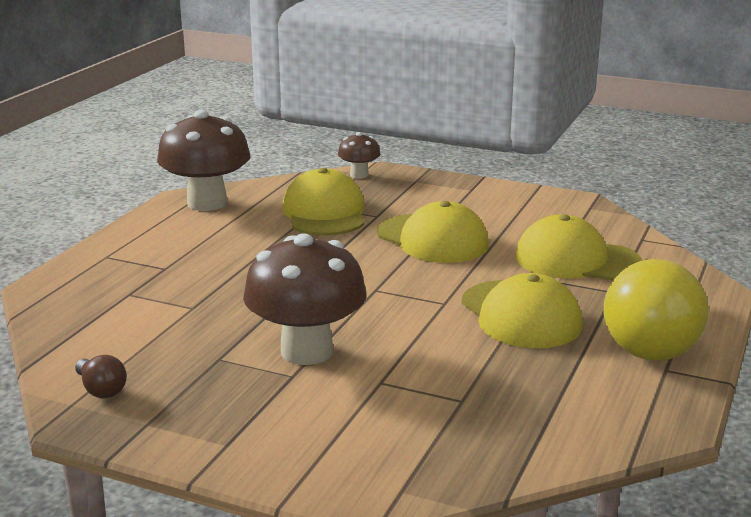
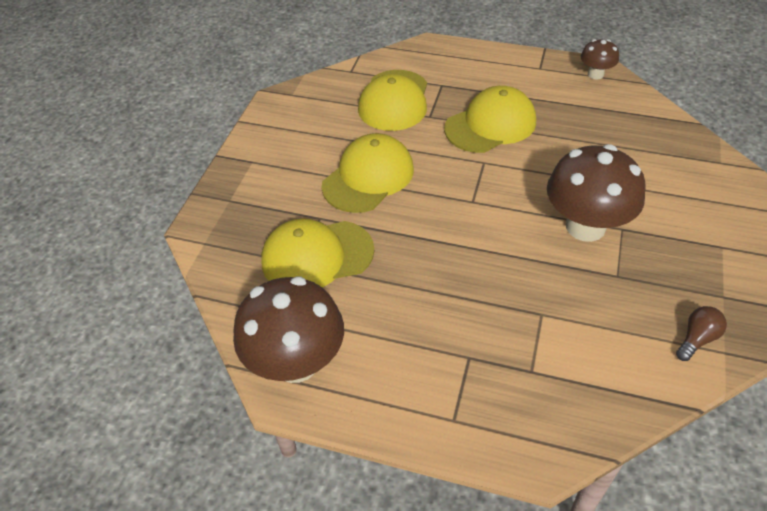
camera: 95 degrees left, 25 degrees up
brown mushroom [338,132,380,179] -> brown mushroom moved to [581,39,619,79]
yellow light bulb [604,259,708,361] -> none

